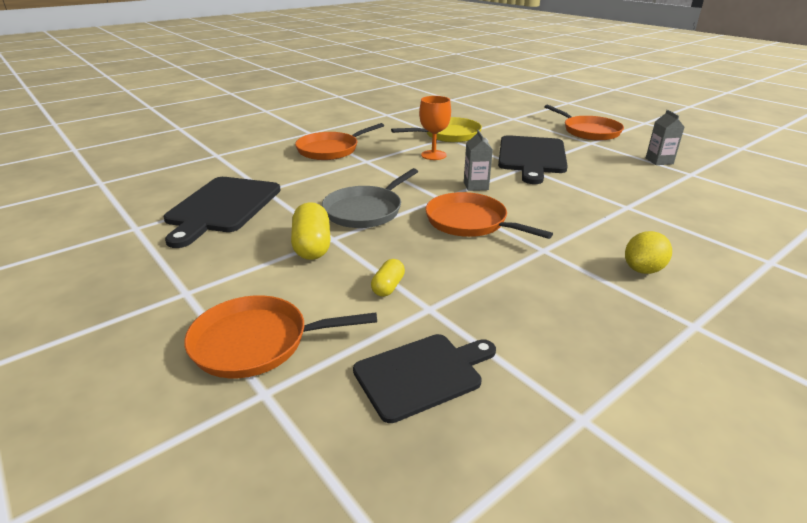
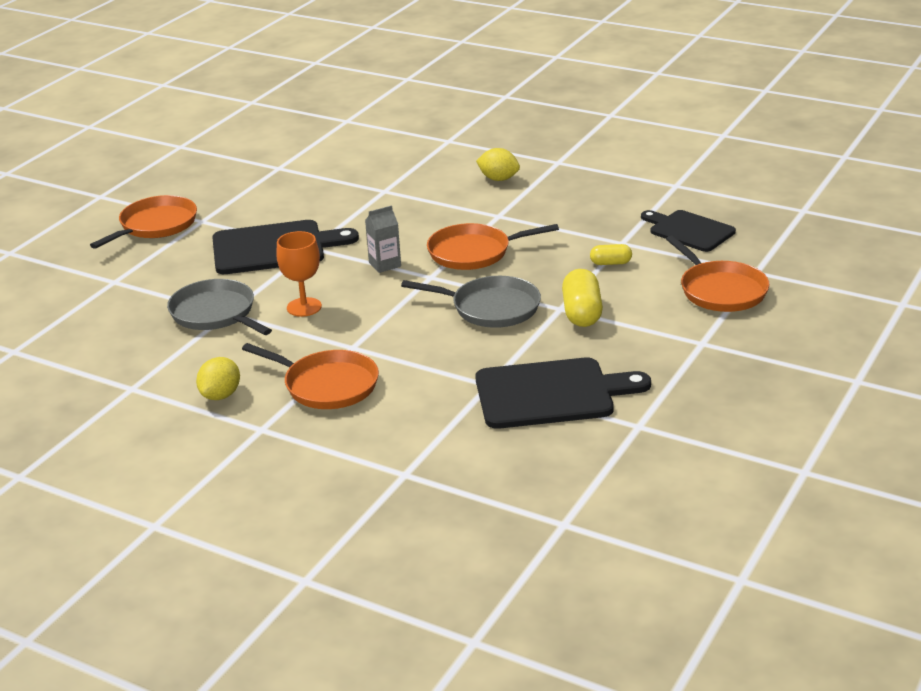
camera: 110 degrees left, 0 degrees up
yellow capsule [291,202,331,260] -> yellow capsule turned 60 degrees counterclockwise [562,269,603,327]
yellow pan [391,117,482,142] -> grey pan [167,279,272,335]
orange pan [425,192,553,239] -> orange pan turned 60 degrees clockwise [427,223,559,270]
grey carton [646,110,684,165] -> none
none -> yellow lemon [196,357,240,400]

